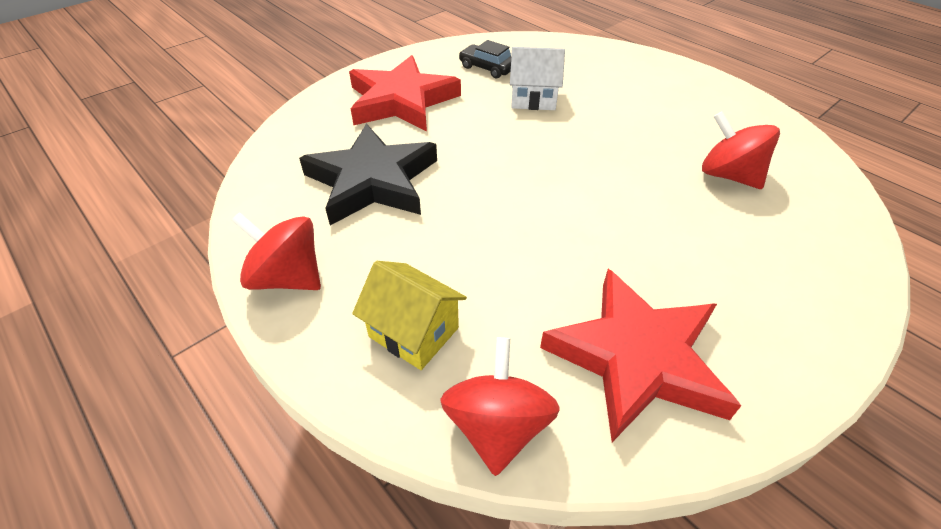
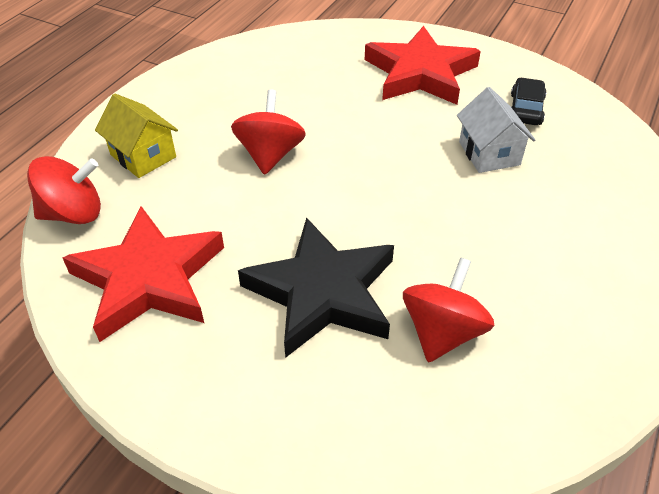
camera: 70 degrees right, 0 degrees up
red spinning top [231,212,321,290] -> red spinning top moved to [231,89,306,175]
black star [299,123,437,225] -> black star moved to [238,217,394,358]
yellow house [352,261,467,370] -> yellow house turned 60 degrees counterclockwise [95,93,178,178]

